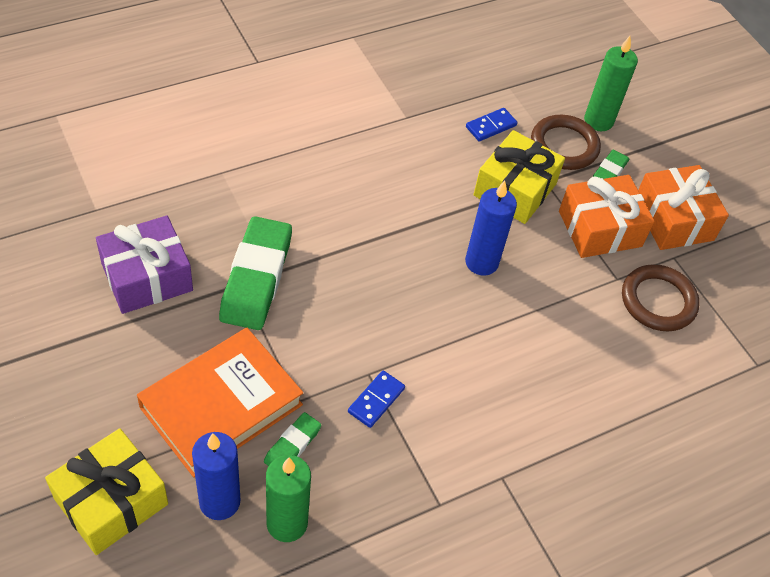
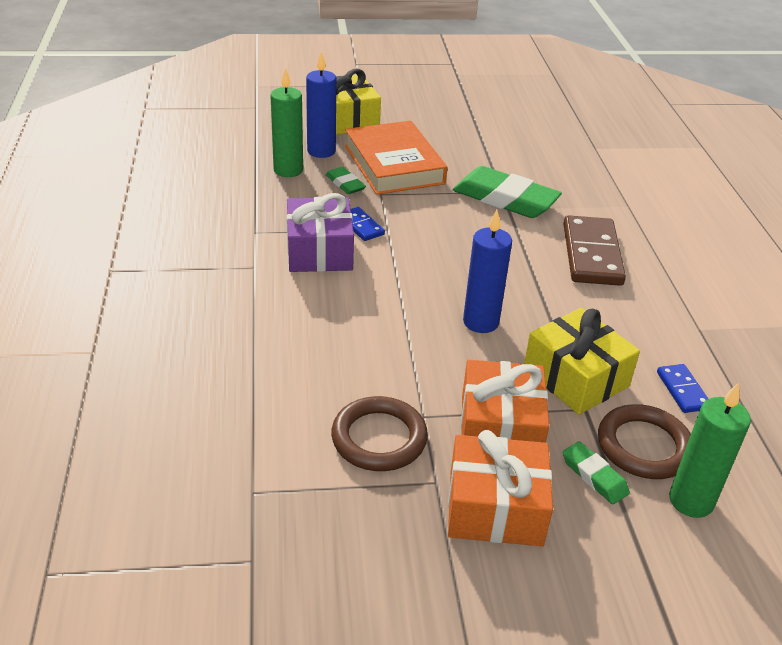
camera: 115 degrees right, 15 degrees down
purple gift [96,216,193,314] -> purple gift moved to [287,193,354,272]
none -> brown domino [563,215,626,286]

